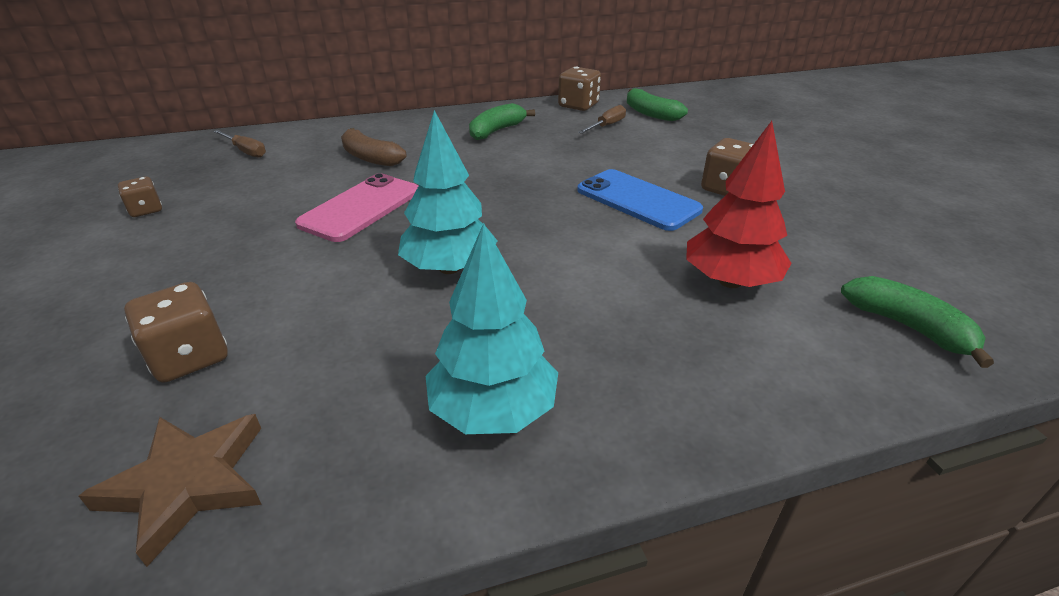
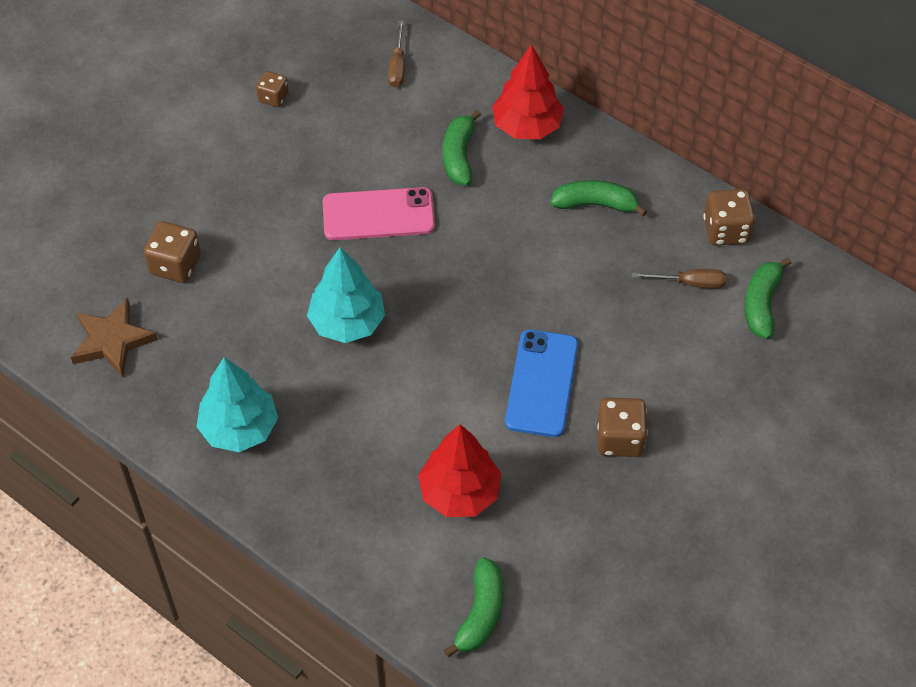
camera: 55 degrees right, 20 degrees up
brown banana [341,128,406,166] -> green banana [443,110,481,185]
none -> red tree [492,44,564,139]

